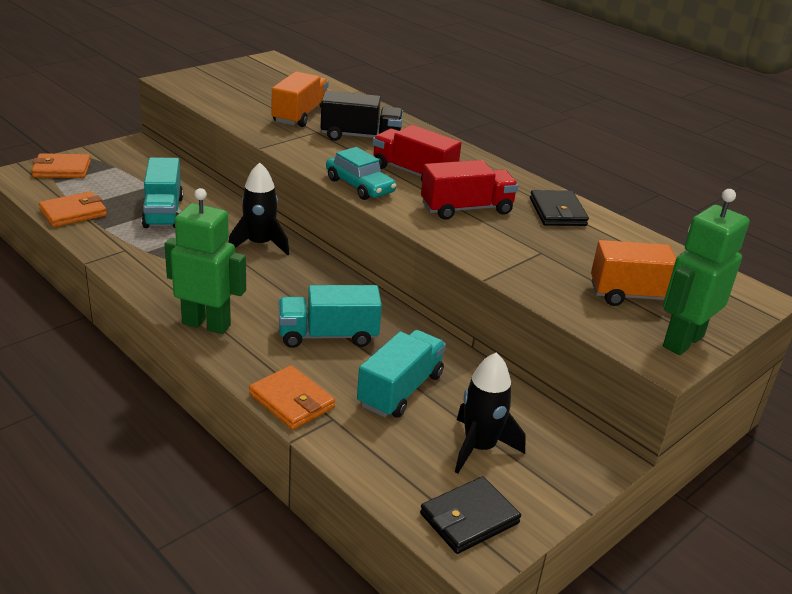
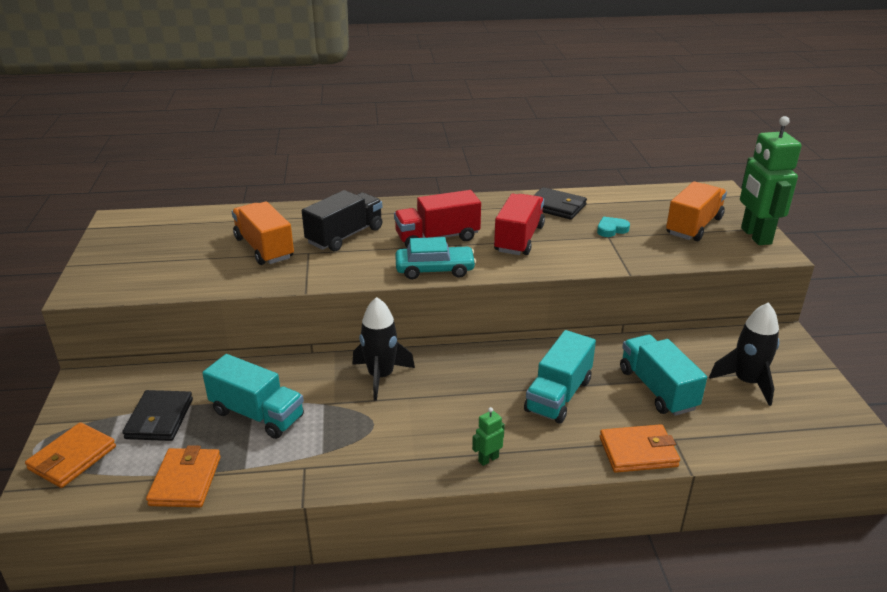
camera: 50 degrees left, 0 degrees up
green robot [165,188,246,334] -> green robot [472,407,505,466], size x0.43
black wallet [420,476,521,554] -> black wallet moved to [122,390,193,441]
none -> turquoise heart [597,217,630,237]

